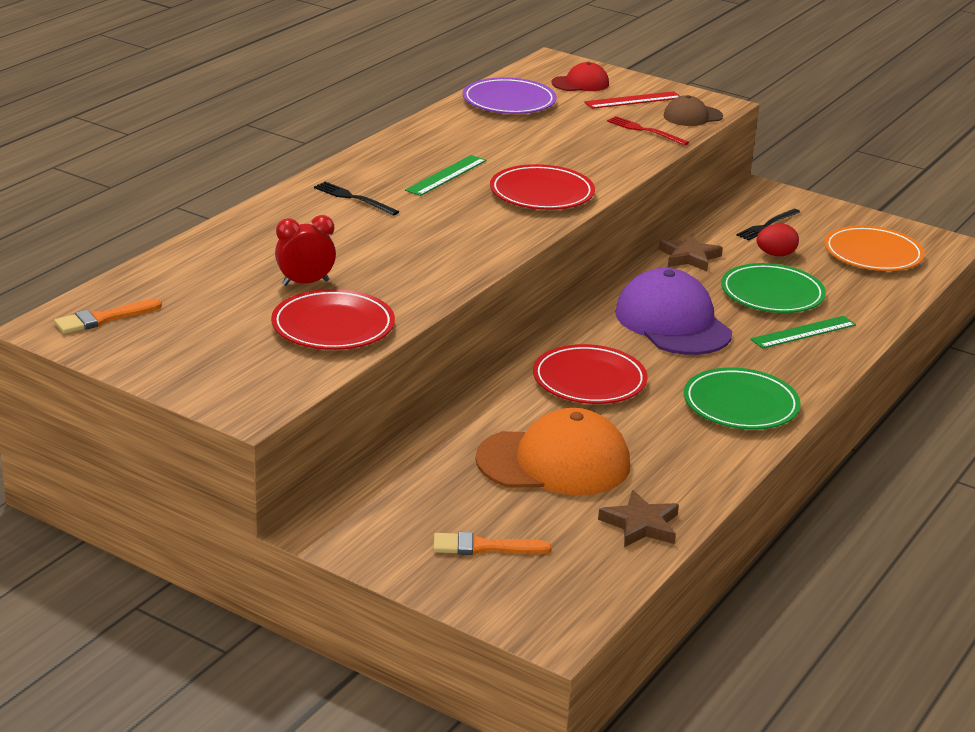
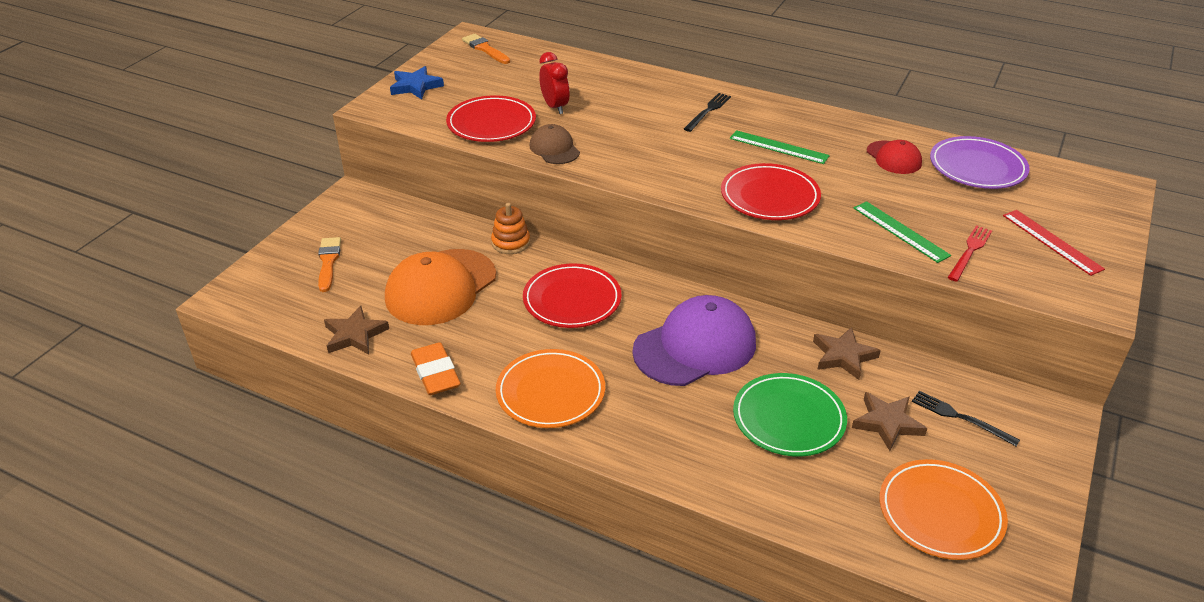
camera: 85 degrees right, 10 degrees up
orange cap [475,408,630,496] -> orange cap turned 45 degrees clockwise [385,249,496,325]
red cap [551,62,609,91] -> red cap moved to [867,140,922,174]
brown cap [664,95,723,126] -> brown cap moved to [530,124,580,164]
green plate [684,368,801,430] -> orange plate [496,349,605,428]
green ruler [751,316,856,349] -> green ruler moved to [854,201,951,263]
red egg [756,224,799,256] -> brown star [852,392,927,451]
none -> blue star [390,66,444,99]
none -> orange eraser [411,342,461,395]
none -> orange stacking toy [491,203,530,254]

